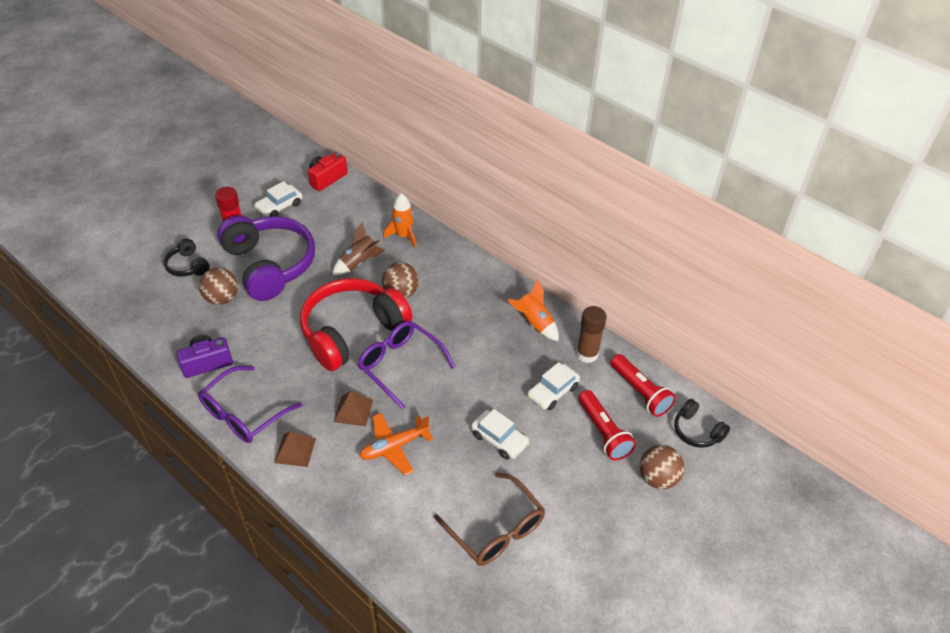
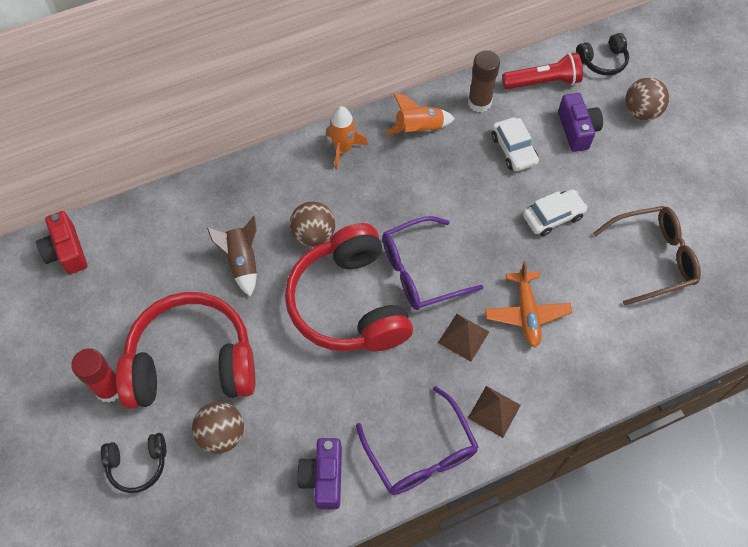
camera: 65 degrees left, 15 degrees up
purple headphones [217,215,315,301] -> red headphones [116,292,255,409]
white car [254,181,302,217] -> none
orange rocket [384,193,416,247] -> orange rocket moved to [326,106,368,170]
red flashlight [578,390,636,461] -> purple camera [558,93,603,152]

